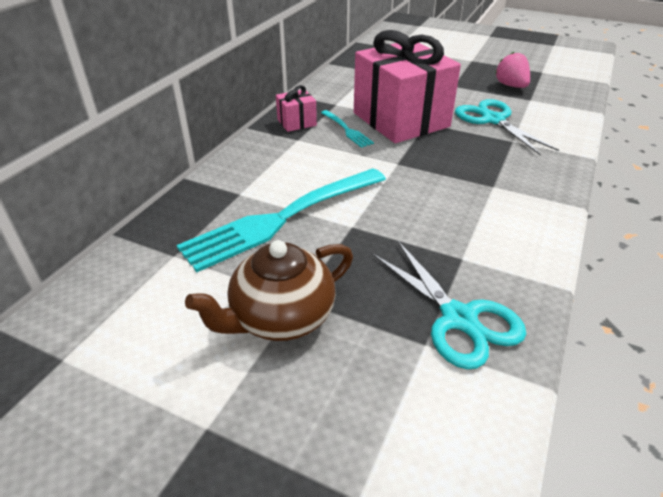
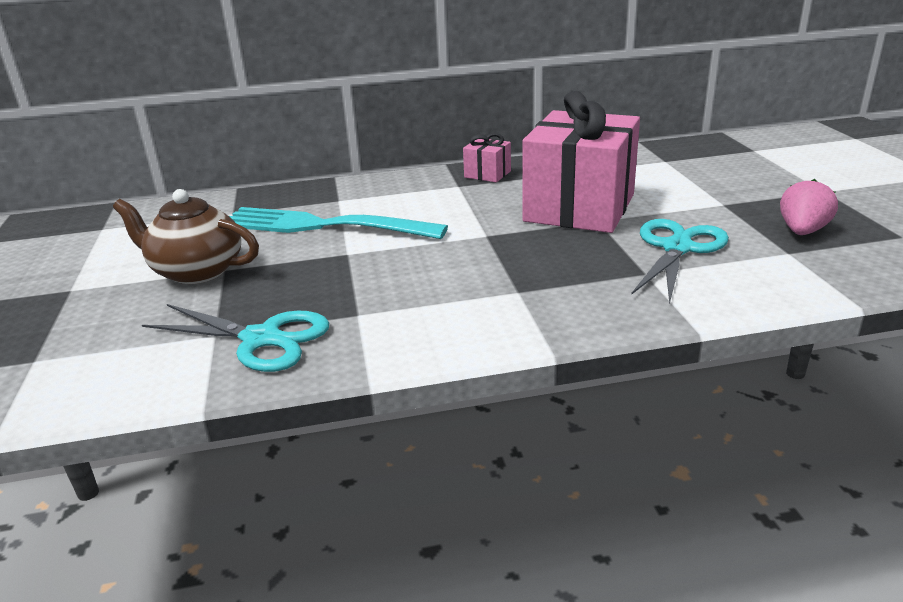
camera: 55 degrees right, 10 degrees down
turquoise fork [321,110,374,148] -> none
turquoise scissors [372,241,526,369] -> turquoise scissors turned 90 degrees counterclockwise [142,304,329,372]

